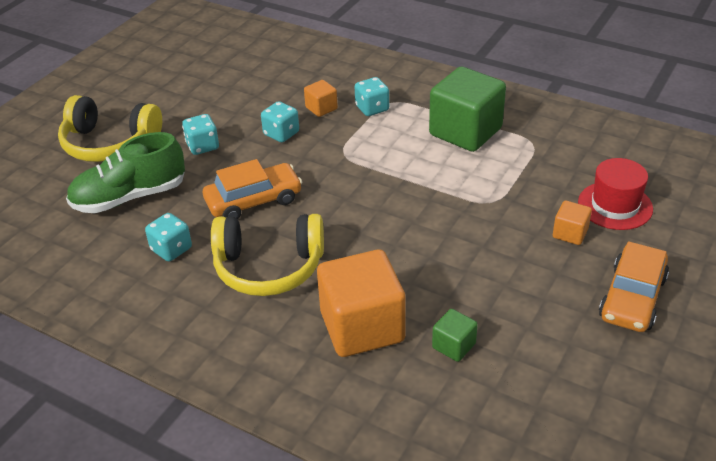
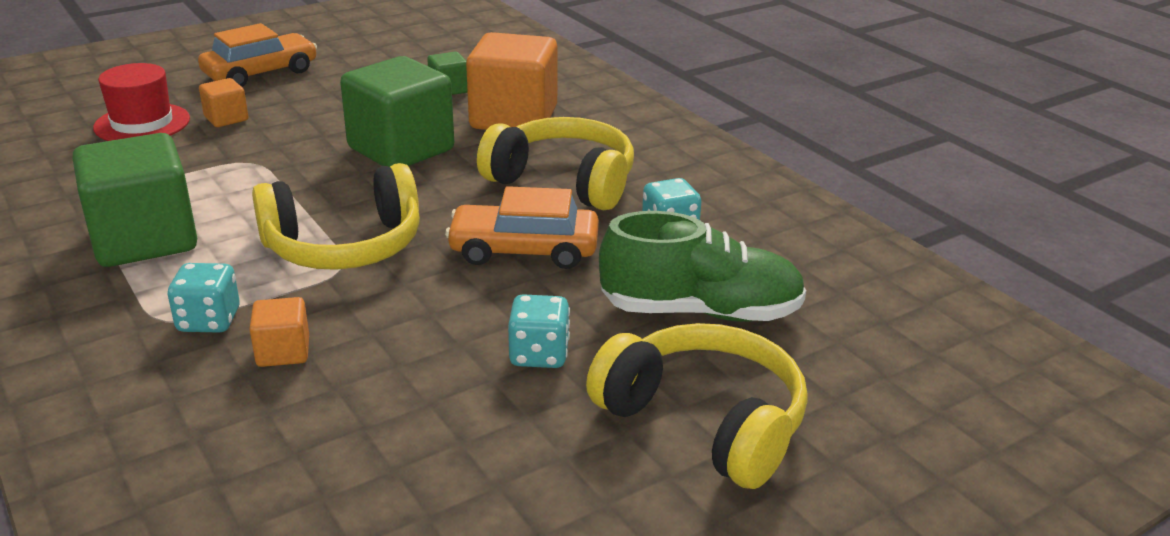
camera: 155 degrees left, 10 degrees down
turquoise dice [261,101,299,142] -> none
none -> yellow headphones [252,163,420,270]
none -> green cube [340,56,454,167]

